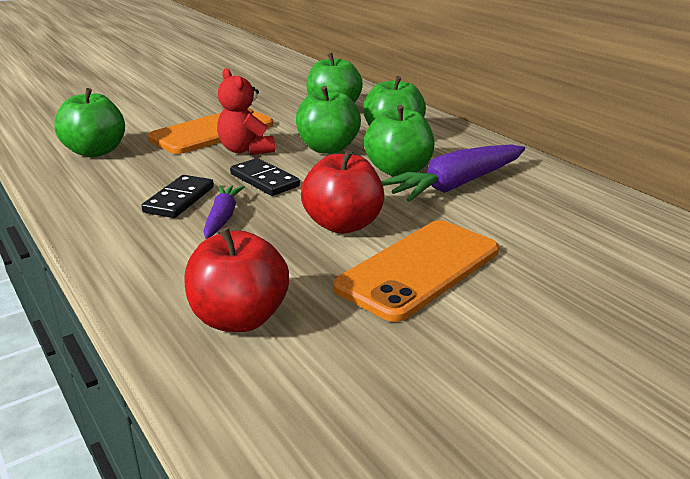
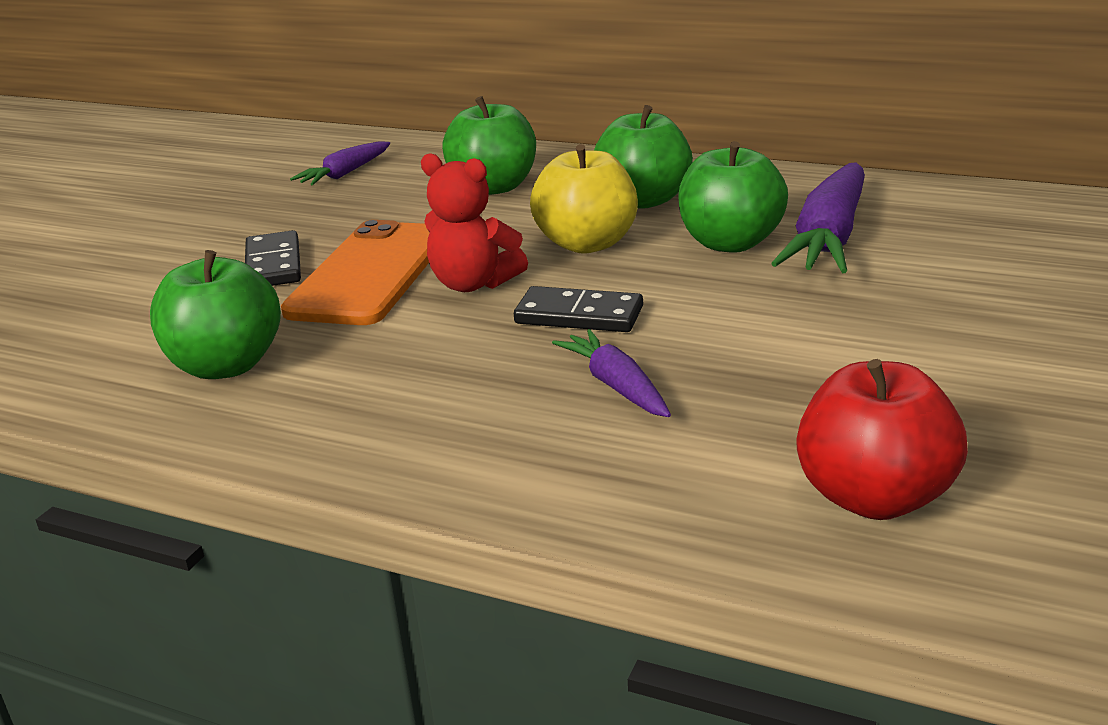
camera: 30 degrees left, 0 degrees up
black domino [141,175,214,218] -> black domino moved to [245,230,301,286]
green apple [296,86,361,154] -> yellow apple [530,144,638,254]
red apple [301,150,385,234] -> none
orange phone [333,220,499,322] -> none
none -> purple carrot [290,141,390,185]

